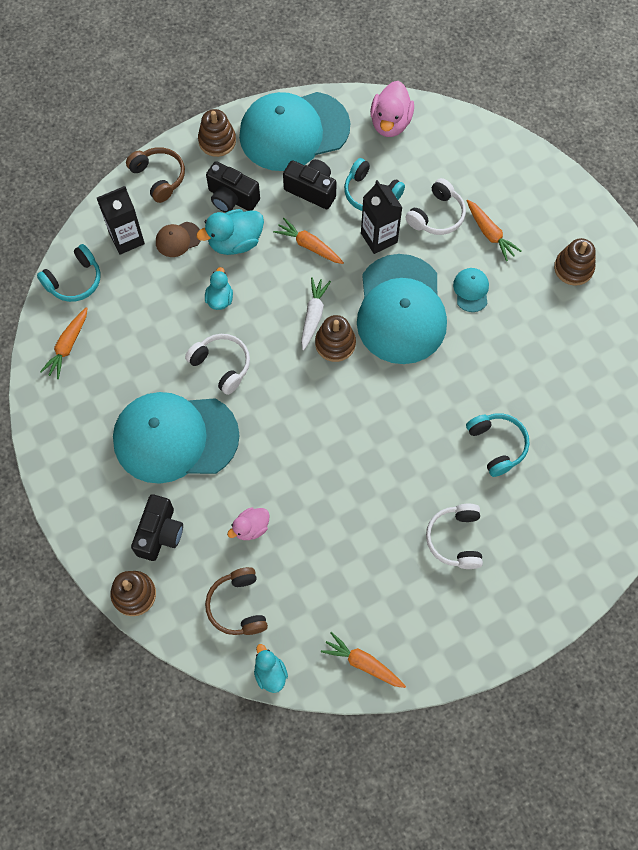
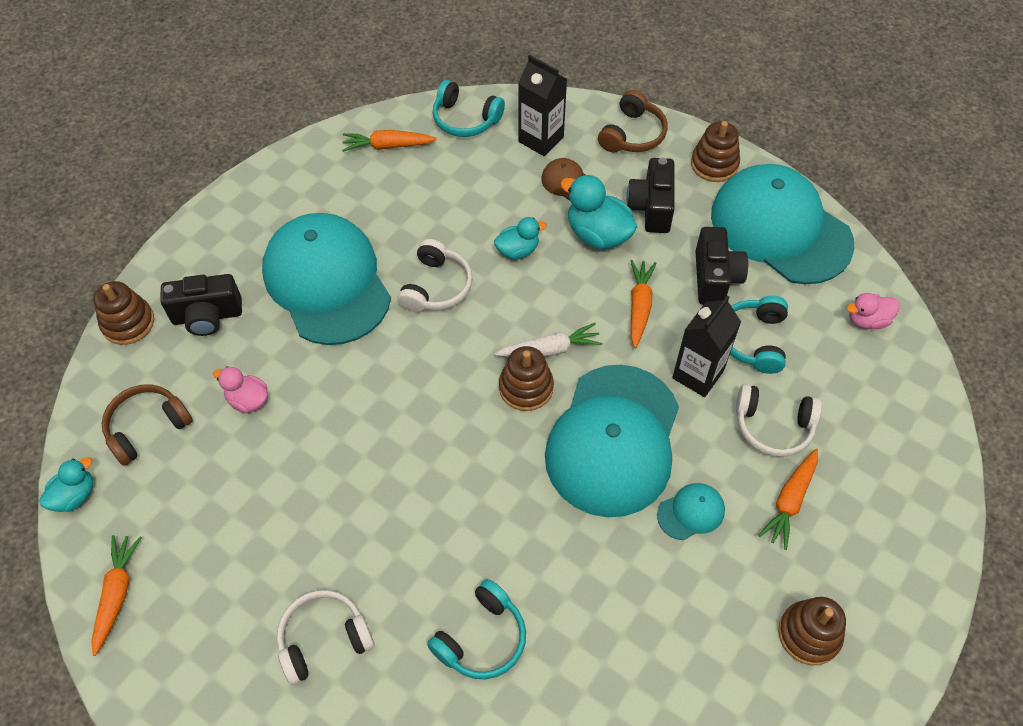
camera: 65 degrees right, 10 degrees down
turquoise cap [357,254,447,364] -> turquoise cap turned 45 degrees counterclockwise [545,365,679,517]
pink duck [370,81,414,137] -> pink duck [847,293,900,329], size x0.61

